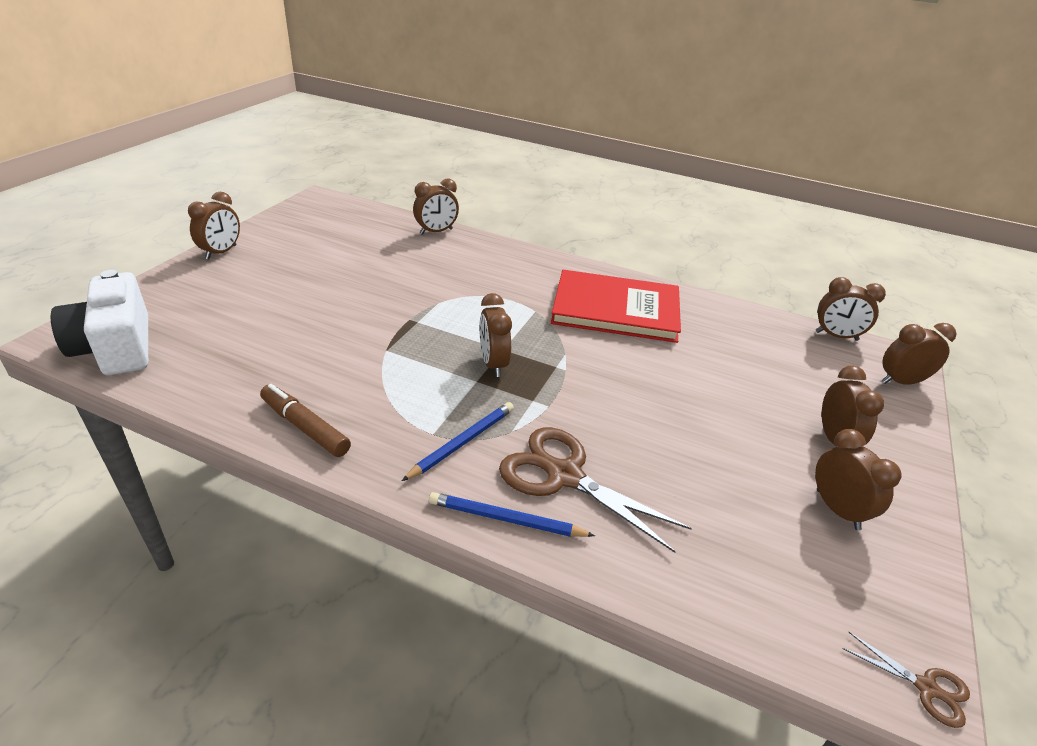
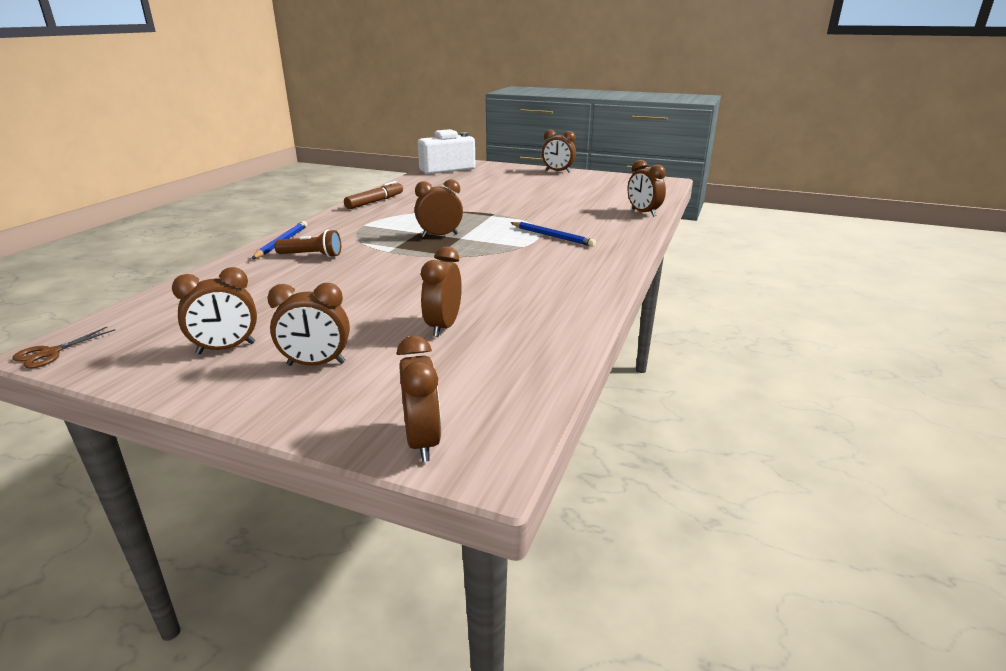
camera: 90 degrees right, 10 degrees down
blue pencil [402,402,514,481] -> blue pencil moved to [510,222,596,247]
brown scissors [499,427,692,553] -> brown flashlight [274,230,341,258]
red book [551,270,681,343] -> none
brown clock [816,277,886,341] -> brown clock moved to [421,246,462,337]

